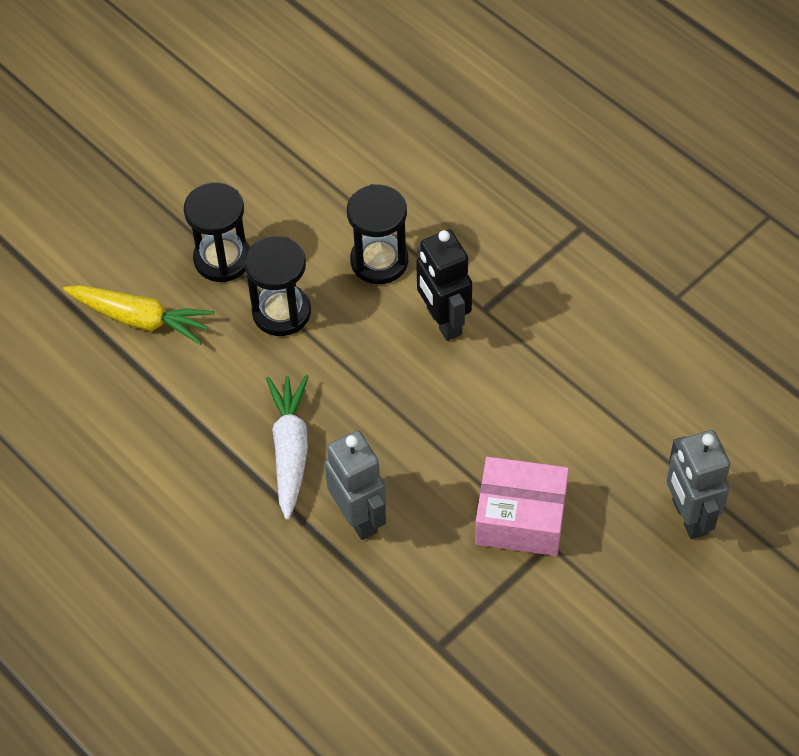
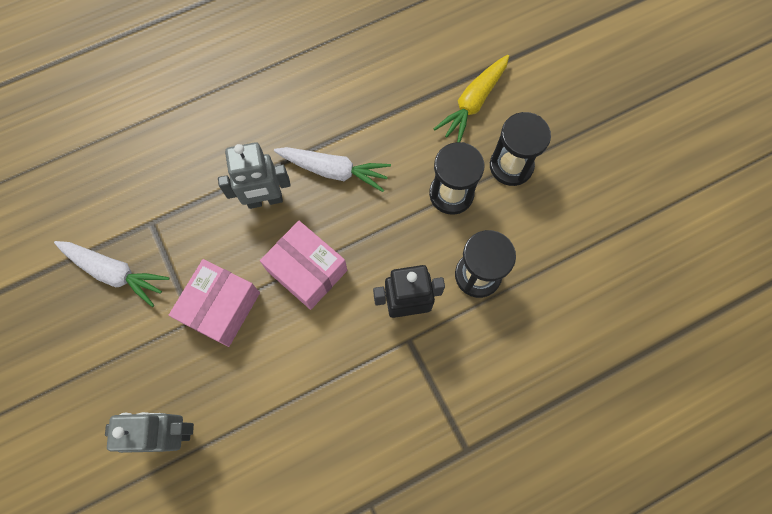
camera: 105 degrees right, 15 degrees up
none -> white carrot [54,241,169,307]
none -> pink box [260,221,347,310]

